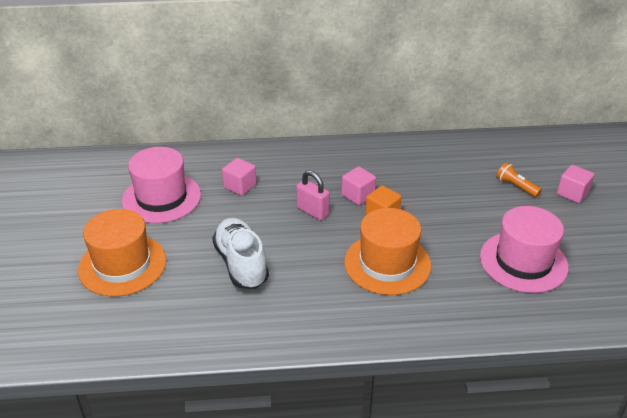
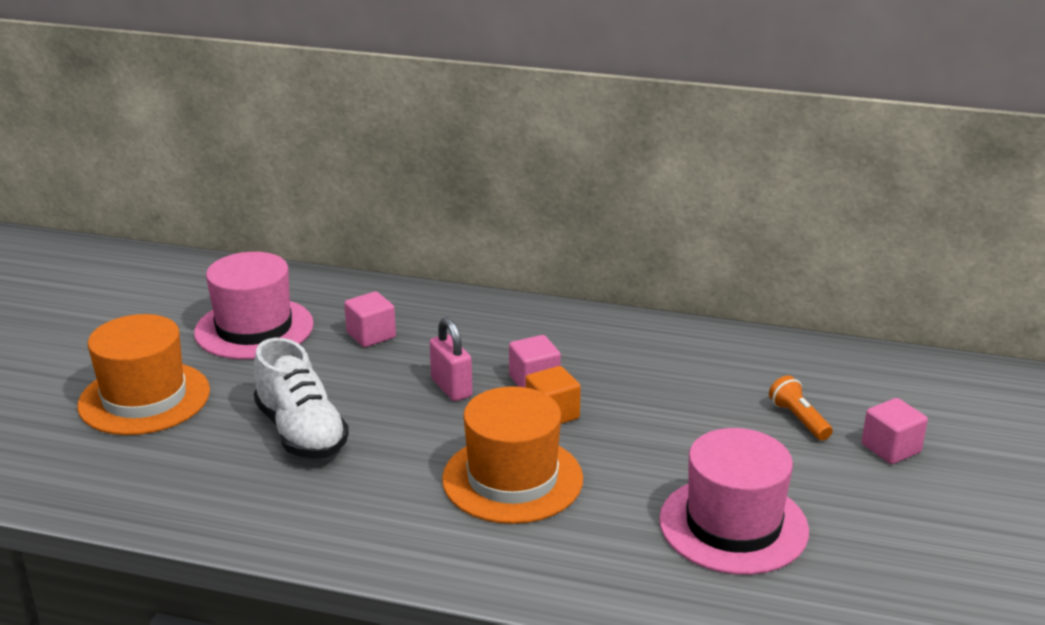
camera: 20 degrees right, 10 degrees down
white shoe [212,218,269,289] -> white shoe turned 150 degrees clockwise [254,338,349,459]

